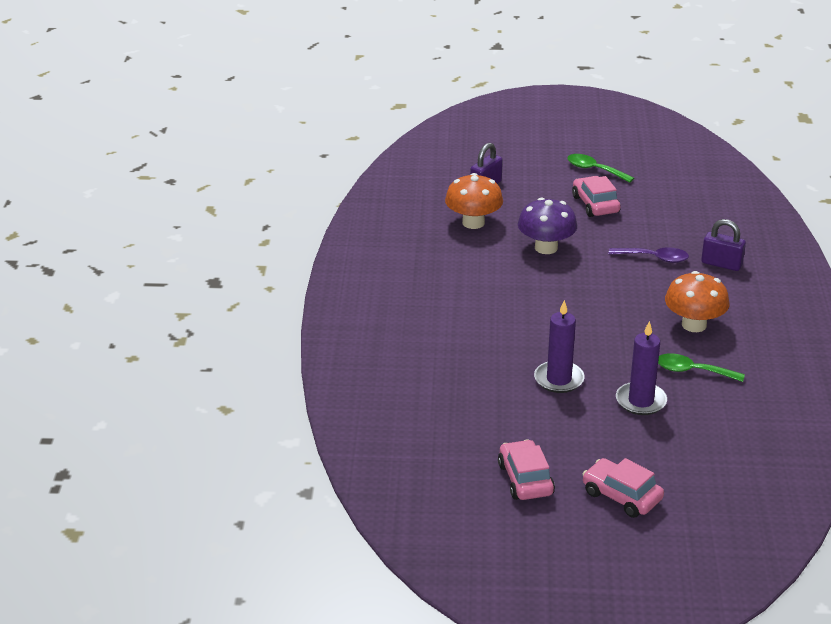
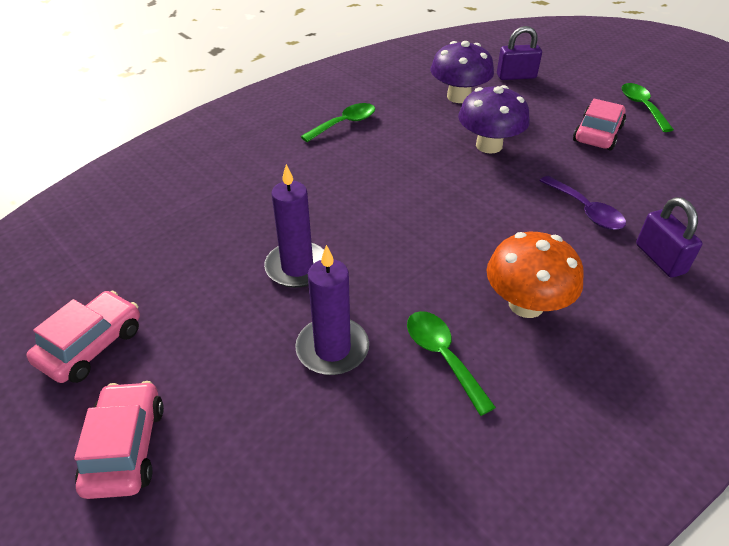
camera: 45 degrees right, 10 degrees up
orange mushroom [445,173,503,229] -> purple mushroom [431,41,494,103]
none -> green spoon [300,103,375,142]

